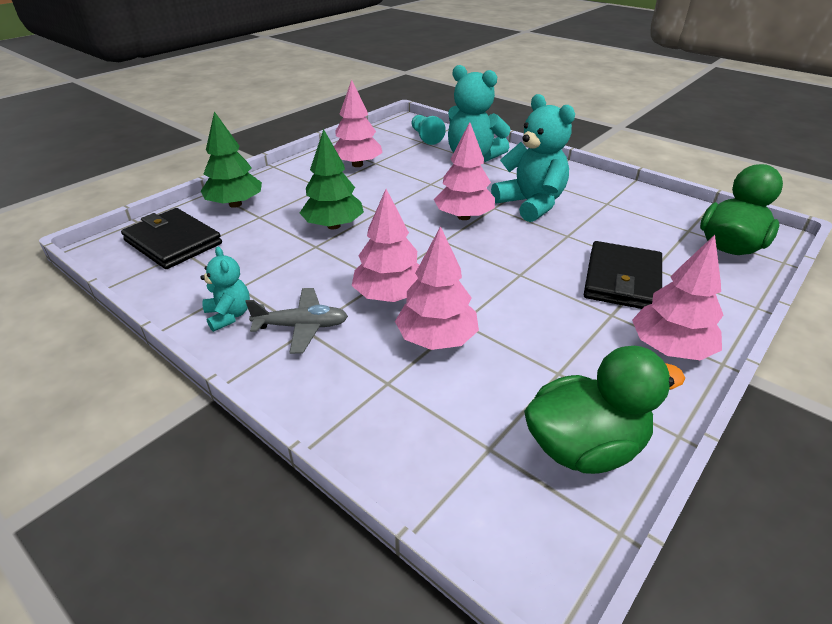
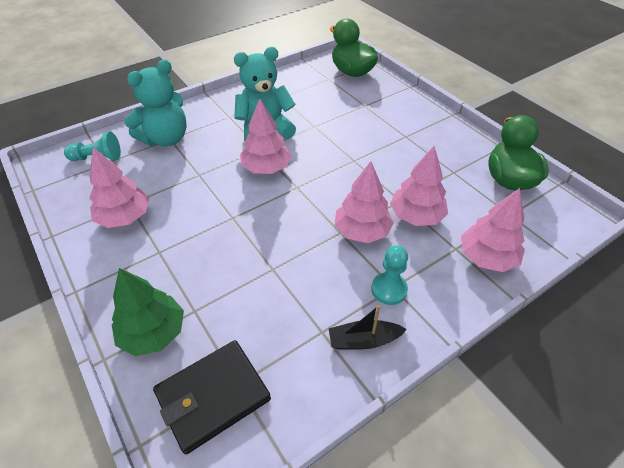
camera: 75 degrees left, 10 degrees up
turquoise teddy bear [200,247,250,332] -> black boat [329,305,407,349]
grey plane [245,288,348,354] -> turquoise pawn [371,245,408,305]
green tree [300,129,364,229] -> none
black wallet [584,241,662,309] -> none
pink tree [632,235,724,361] -> pink tree moved to [461,188,525,272]

